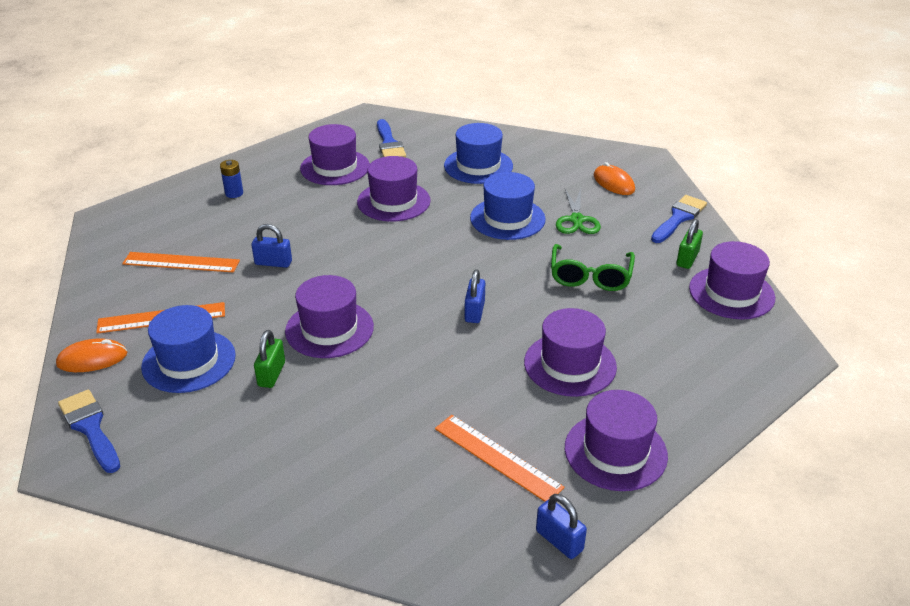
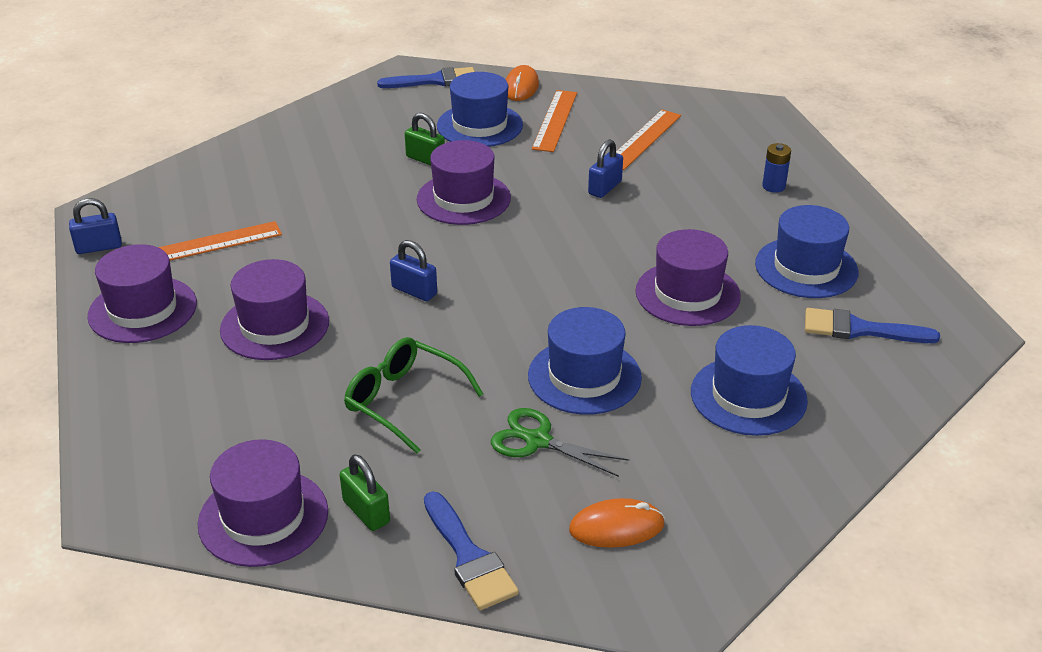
camera: 115 degrees right, 0 degrees up
purple hat [300,124,370,185] -> blue hat [755,205,859,298]

